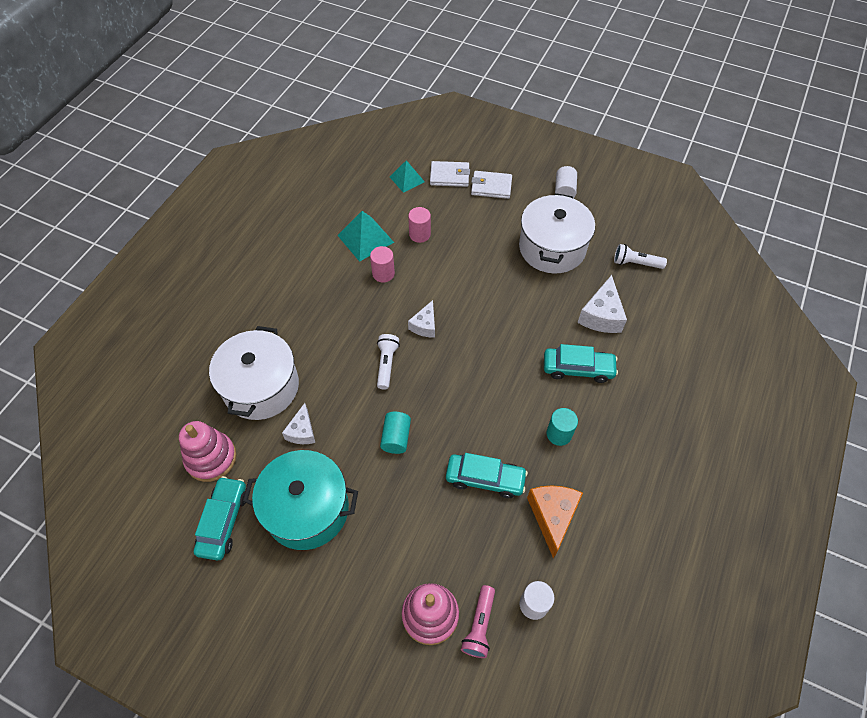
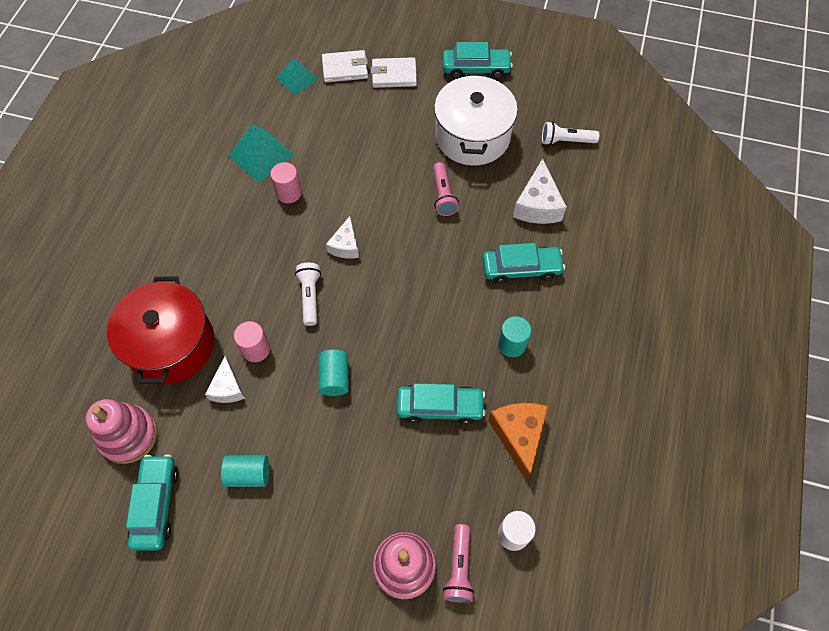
camera: 10 degrees left, 5 degrees up
white pot [209,326,299,420] -> red pot [107,276,214,384]
turquoise pot [243,450,358,550] -> turquoise cylinder [221,455,269,487]
pink cylinder [408,207,431,243] -> pink cylinder moved to [234,321,270,362]
white cylinder [555,166,577,198] -> turquoise car [443,42,513,79]
none -> pink flashlight [433,162,459,216]

